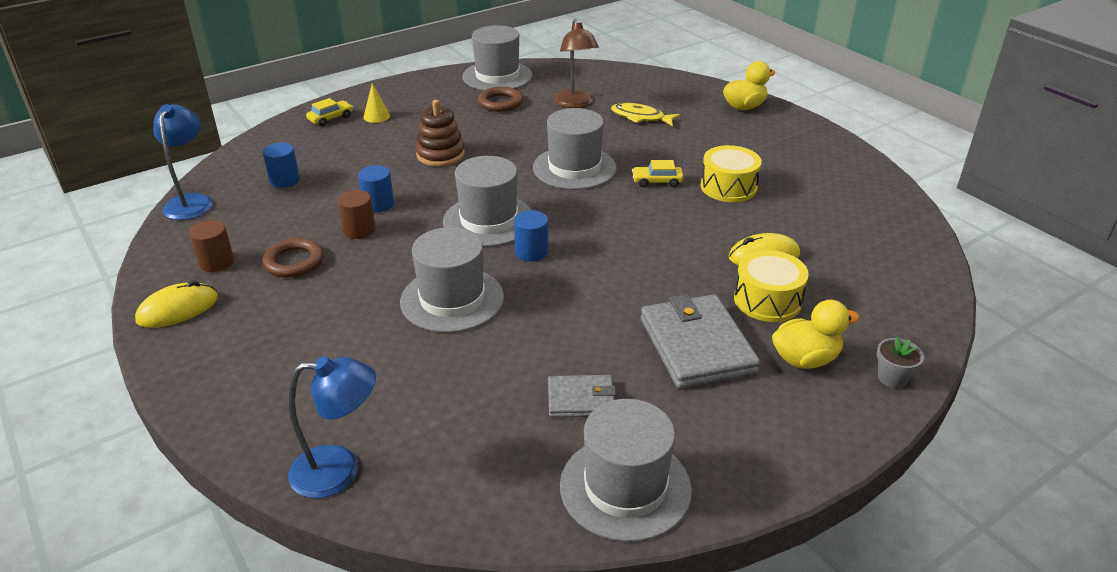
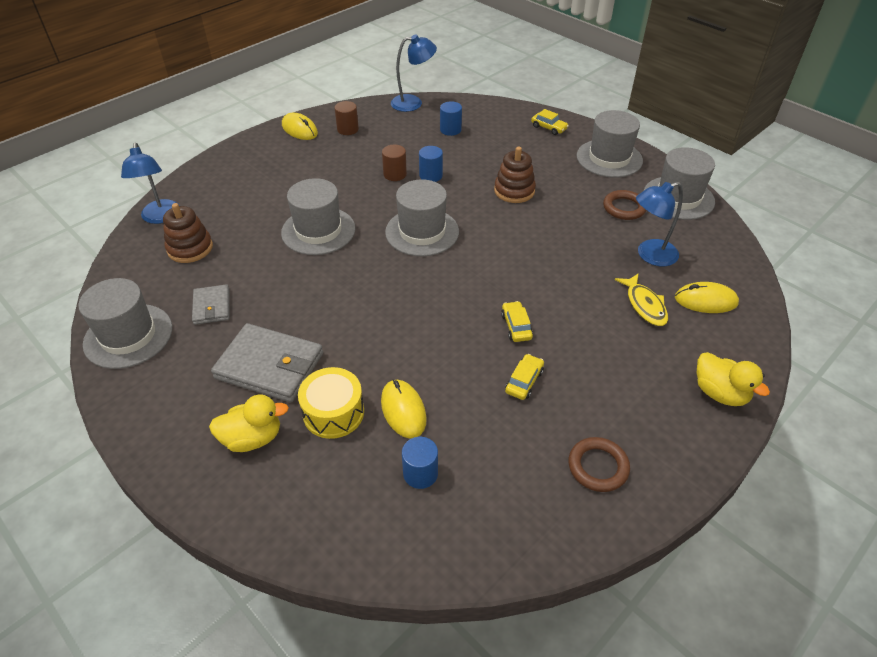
camera: 80 degrees right, 10 degrees up
brown ring [262,238,323,278] -> brown ring moved to [568,437,630,492]
yellow cone [363,83,390,123] -> none
blue cylinder [514,210,548,261] -> blue cylinder moved to [402,437,438,489]
grey hat [533,108,617,190] -> grey hat moved to [576,110,643,178]
brown lamp [554,19,599,108] -> blue lamp [636,182,683,266]
yellow fish [611,103,680,126] -> yellow fish turned 150 degrees clockwise [615,273,668,326]
grey wallet [641,294,760,389] -> grey wallet turned 45 degrees clockwise [211,323,323,402]
yellow drum [701,145,762,202] -> yellow car [505,354,544,400]
yellow duck [772,300,859,369] -> yellow duck turned 75 degrees counterclockwise [209,394,289,452]
grey flower pot [877,336,924,388] -> none
none -> brown stacking toy [163,203,213,263]
none -> yellow mouse [675,282,739,313]

